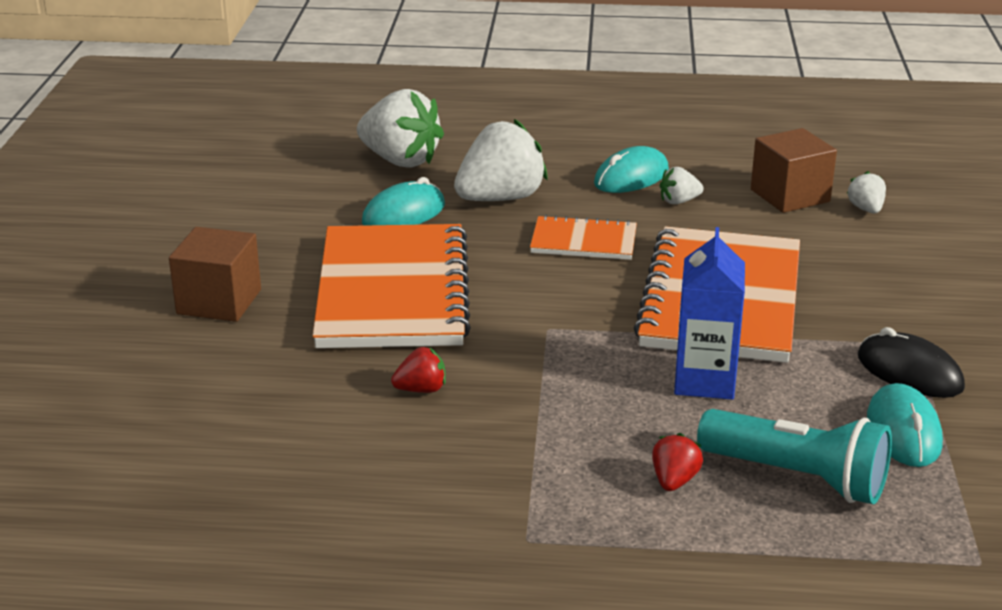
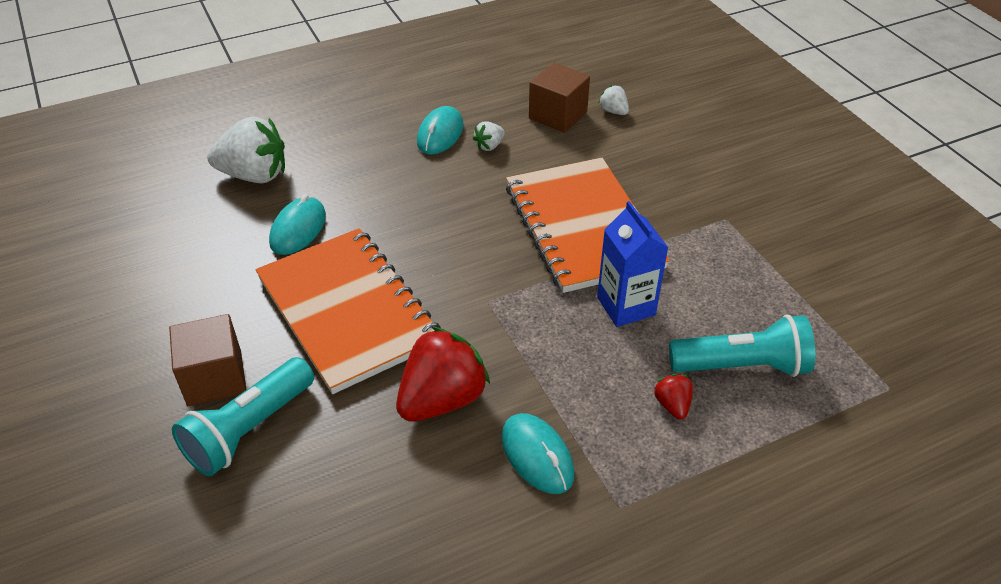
camera: 30 degrees left, 15 degrees up
red strawberry [391,347,446,393] -> red strawberry [396,327,490,421], size x2.15
white strawberry [454,119,548,201] -> none
orange notebook [530,215,637,260] -> none
black mouse [858,327,965,398] -> none
turquoise mouse [867,383,943,467] -> turquoise mouse moved to [502,413,574,494]
none -> turquoise flashlight [172,357,314,476]

